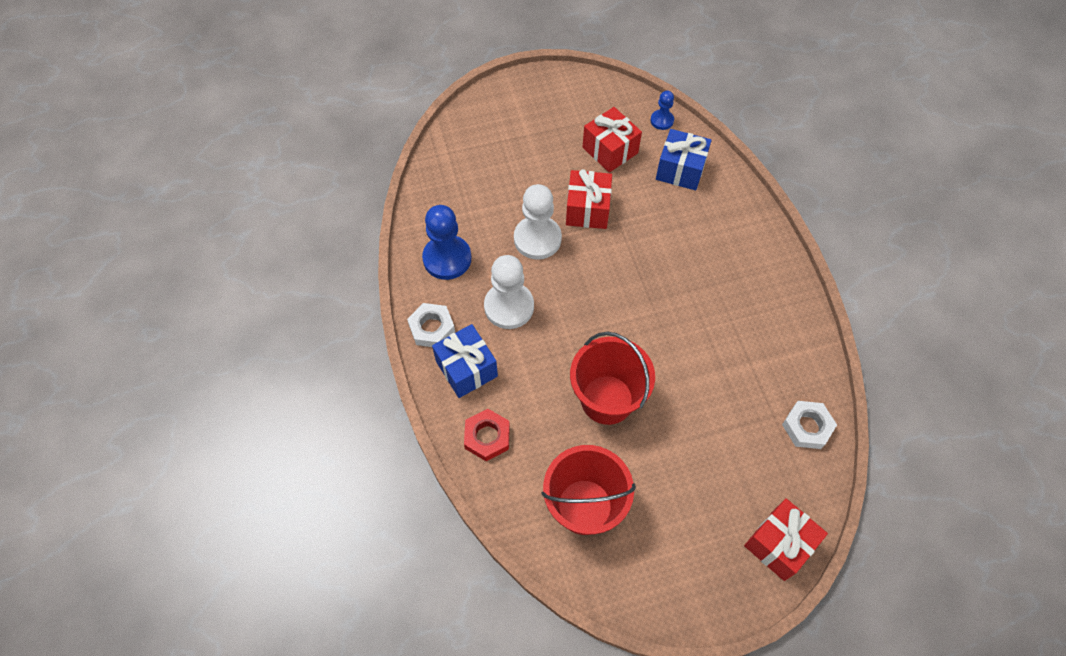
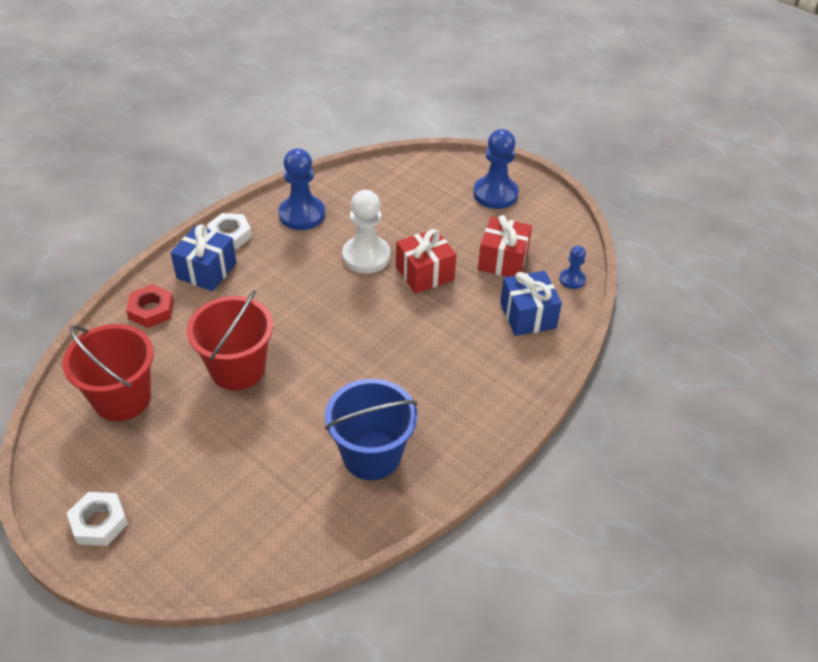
camera: 55 degrees right, 15 degrees down
white pawn [484,255,534,329] -> none
red gift [744,498,828,581] -> none
white nut [782,401,837,449] -> white nut moved to [67,492,128,546]
none -> blue bucket [325,379,418,480]
none -> blue pawn [473,129,519,209]

